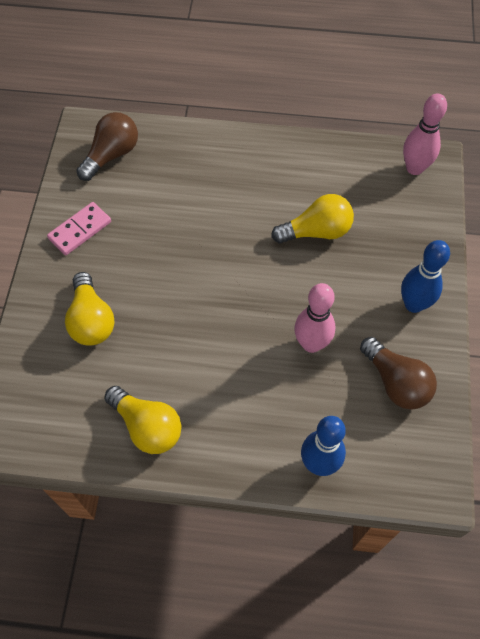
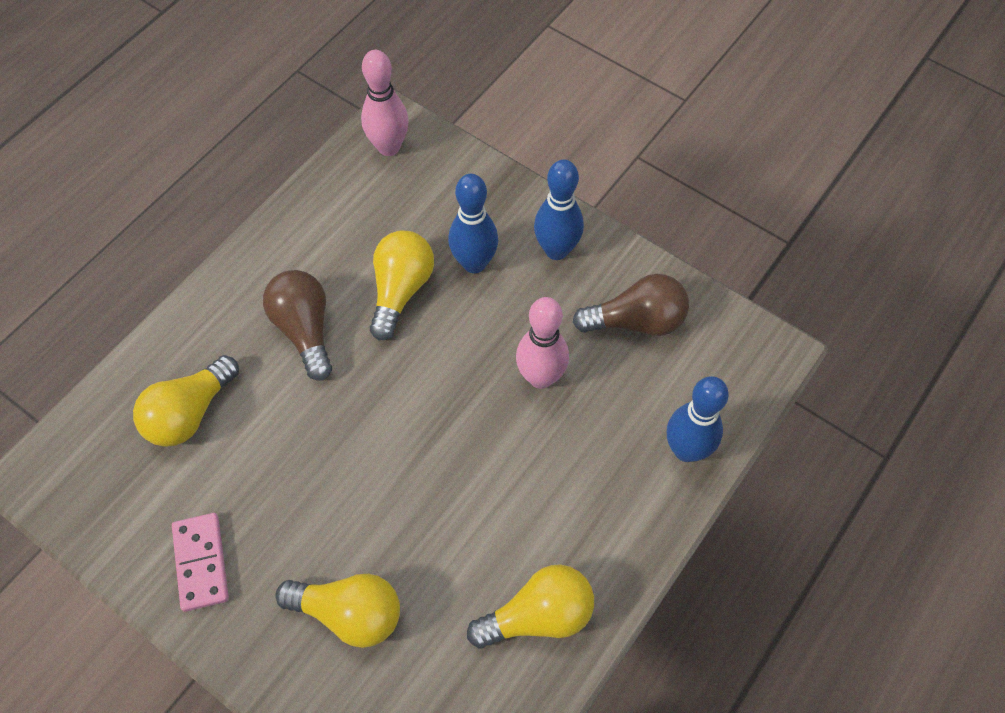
camera: 60 degrees left, 0 degrees up
brown light bulb [76,112,138,181] -> brown light bulb moved to [263,270,332,381]
none -> yellow light bulb [133,355,239,447]
none -> blue bowling pin [448,174,498,273]

